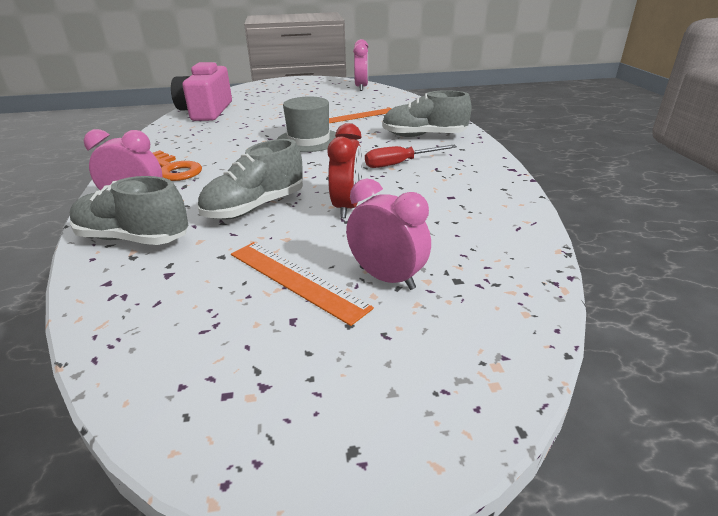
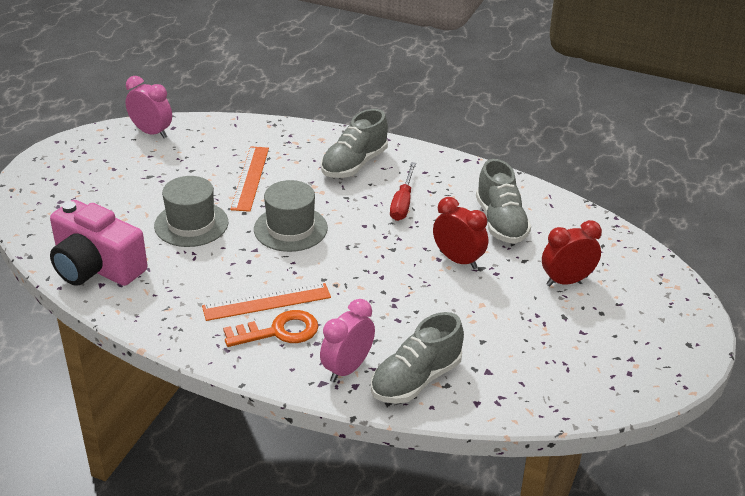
camera: 60 degrees left, 5 degrees up
grey shoe [198,139,303,220] -> grey shoe moved to [476,159,531,244]
orange ruler [231,242,374,326] -> orange ruler moved to [202,283,331,321]
pink clock [346,179,431,290] -> red clock [542,220,602,286]
none -> grey hat [154,176,228,247]

